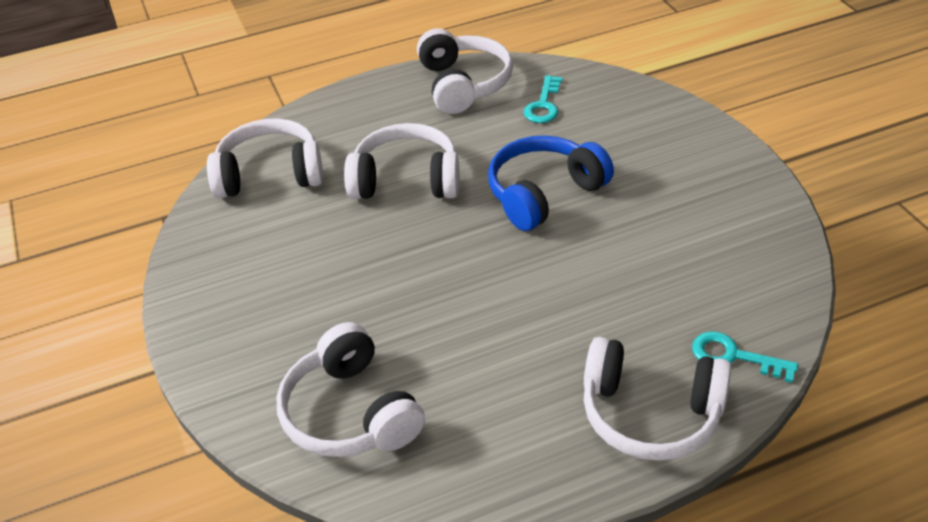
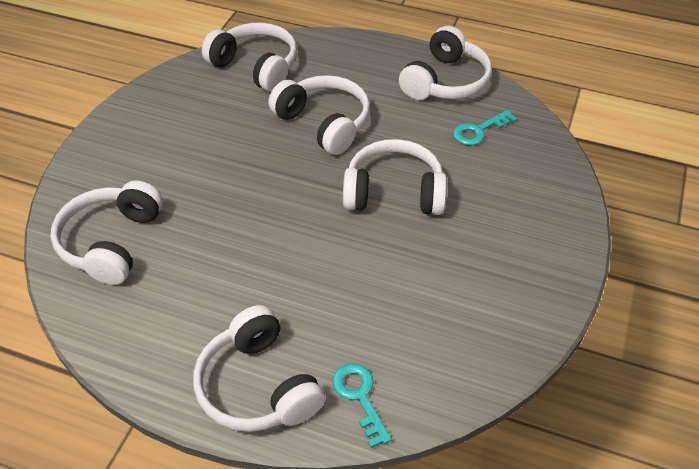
camera: 40 degrees right, 5 degrees up
blue headphones [488,135,614,231] -> white headphones [343,139,447,215]

